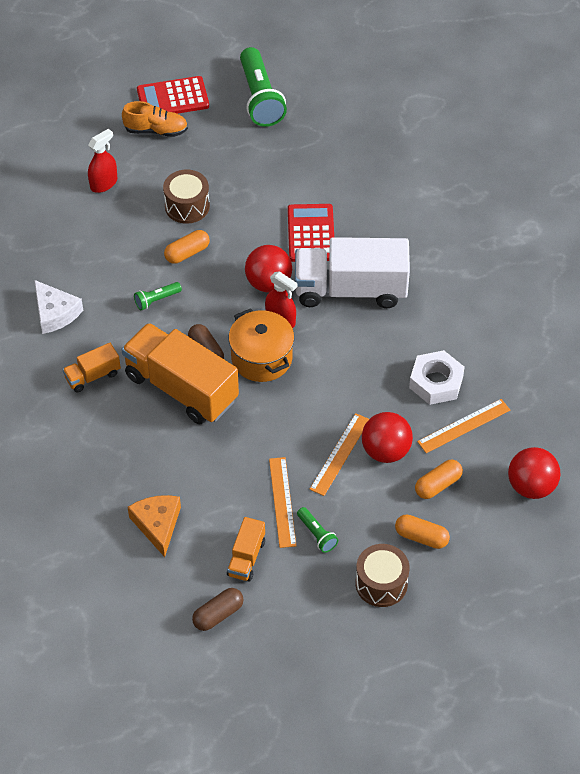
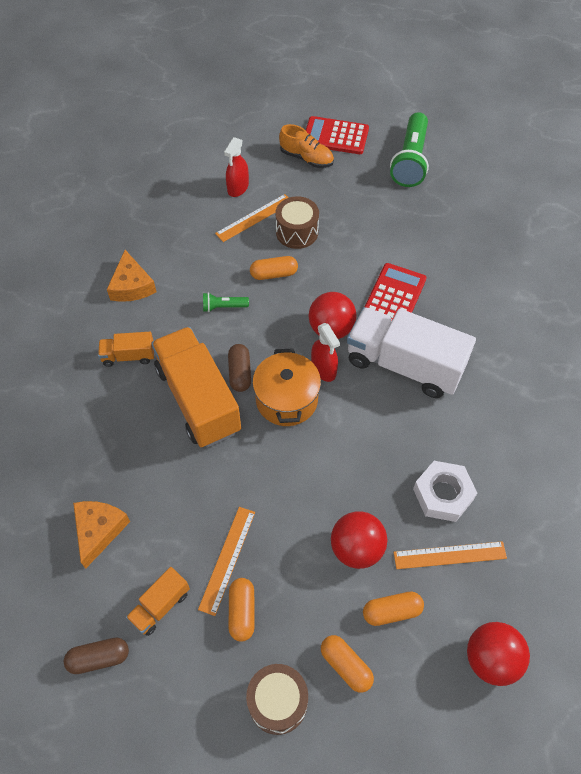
camera: 25 degrees right, 5 degrees up
white cheese [34,280,83,334] -> orange cheese [107,250,156,302]
red spray bottle [88,129,117,193] -> red spray bottle turned 135 degrees clockwise [224,137,249,197]
green flashlight [297,507,338,553] -> orange capsule [228,578,255,642]
orange ruler [310,413,369,496] -> orange ruler moved to [215,194,289,242]

